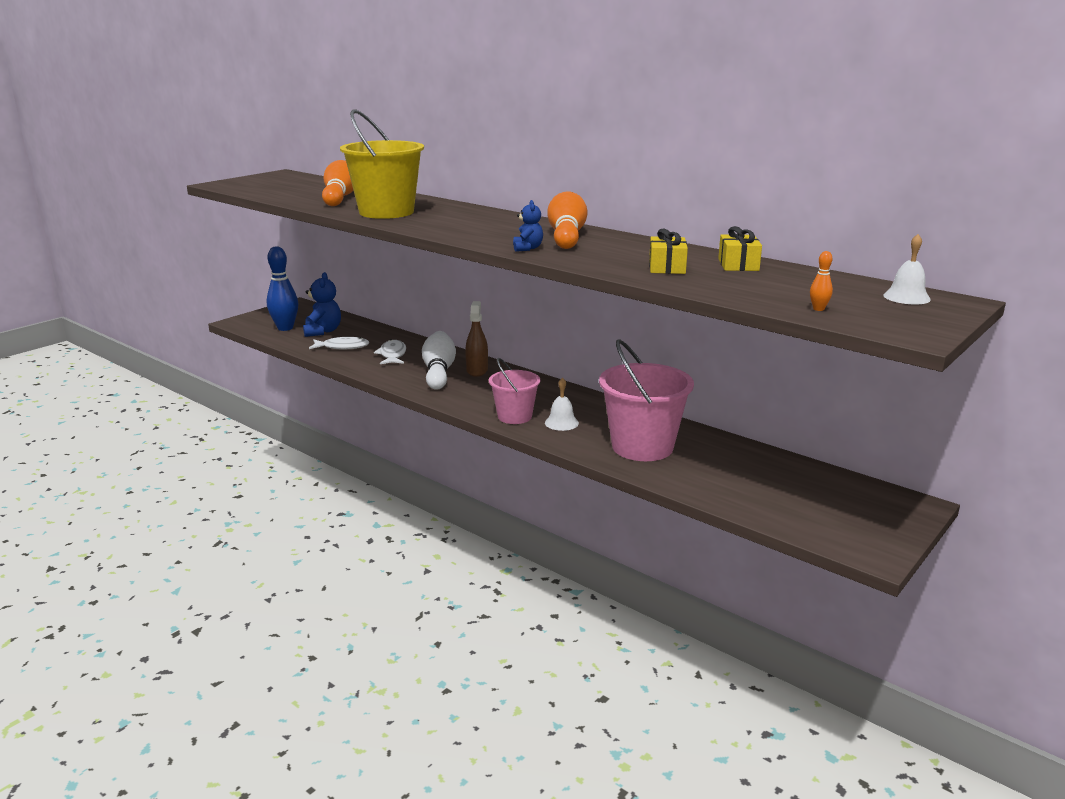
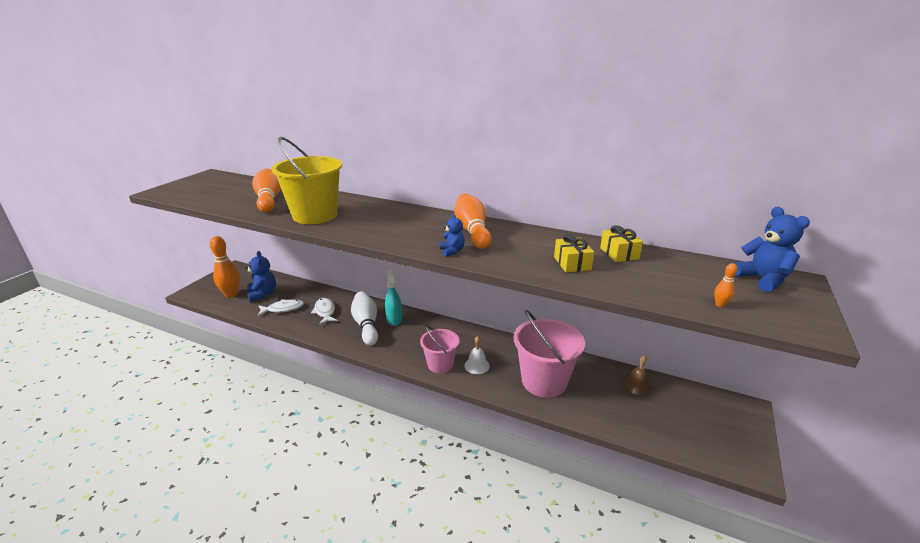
camera: 15 degrees left, 5 degrees up
blue bowling pin [267,246,298,331] -> orange bowling pin [210,236,240,298]
brown spray bottle [465,301,488,377] -> turquoise spray bottle [385,270,402,326]
white bell [883,234,931,304] -> blue teddy bear [734,207,810,292]
none -> brown bell [623,355,651,395]

